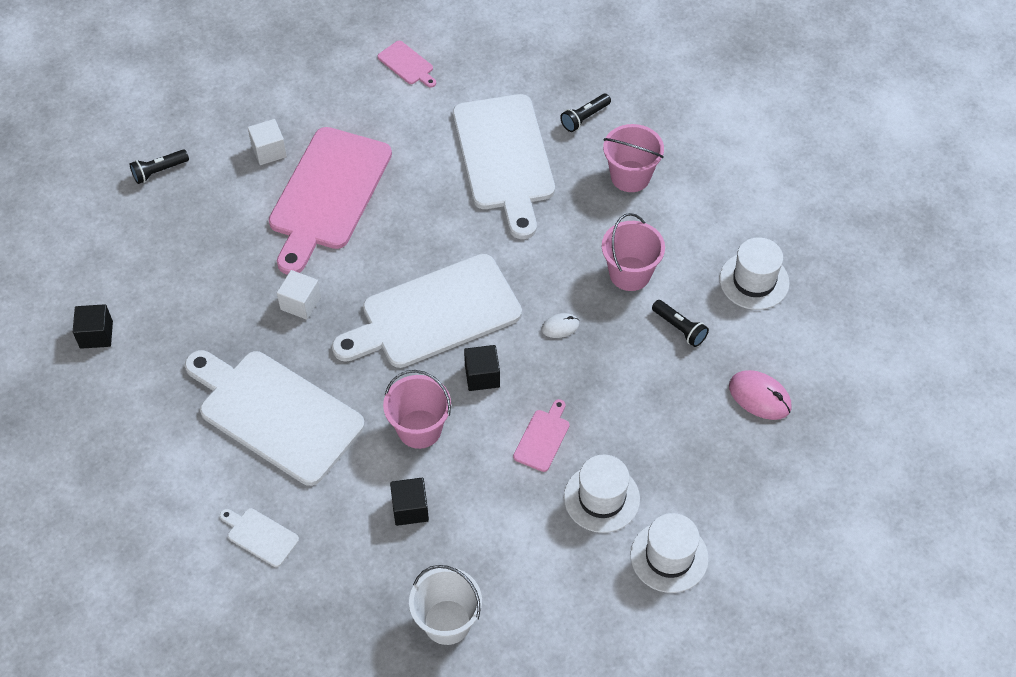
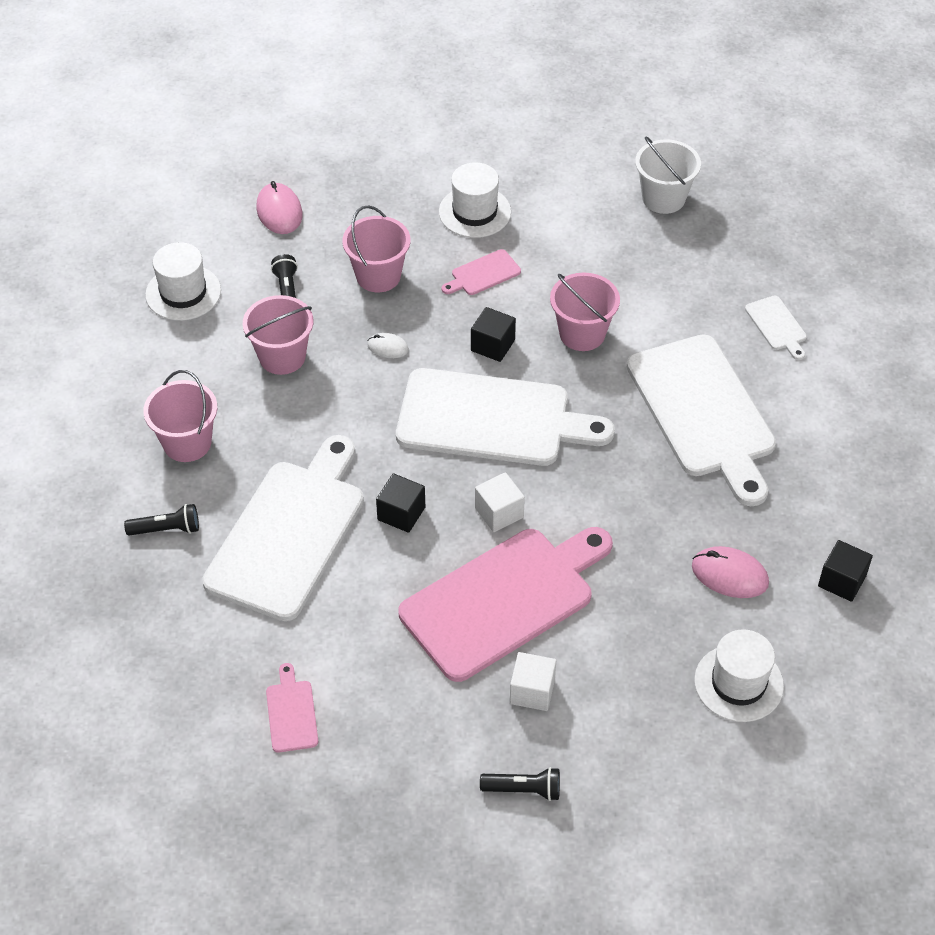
camera: 145 degrees left, 5 degrees down
black flashlight [130,149,189,184] -> black flashlight moved to [480,767,560,801]
white cube [277,270,321,320] -> white cube moved to [475,472,525,532]
black cube [390,478,429,526] -> black cube moved to [376,473,425,533]
white hat [631,513,709,593] -> white hat moved to [694,629,784,722]
none -> pink bucket [342,205,410,292]
none -> pink mouse [692,546,769,598]

